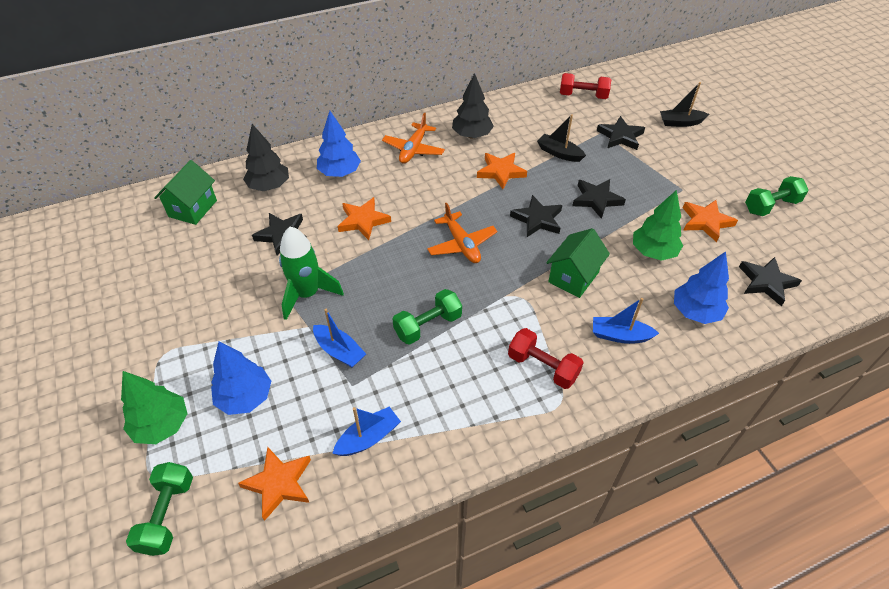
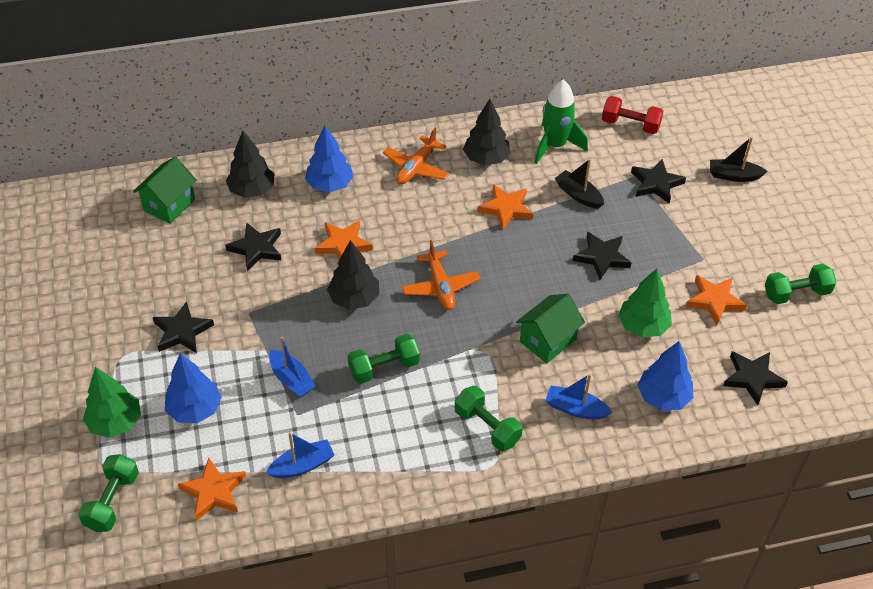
camera: 10 degrees right, 0 degrees up
green rocket [279,227,344,320] -> green rocket moved to [534,80,588,164]
red dumbbell [508,328,584,389] -> green dumbbell [455,386,523,451]
black star [510,195,562,237] -> black star moved to [153,301,214,353]
none -> black tree [327,240,379,310]

